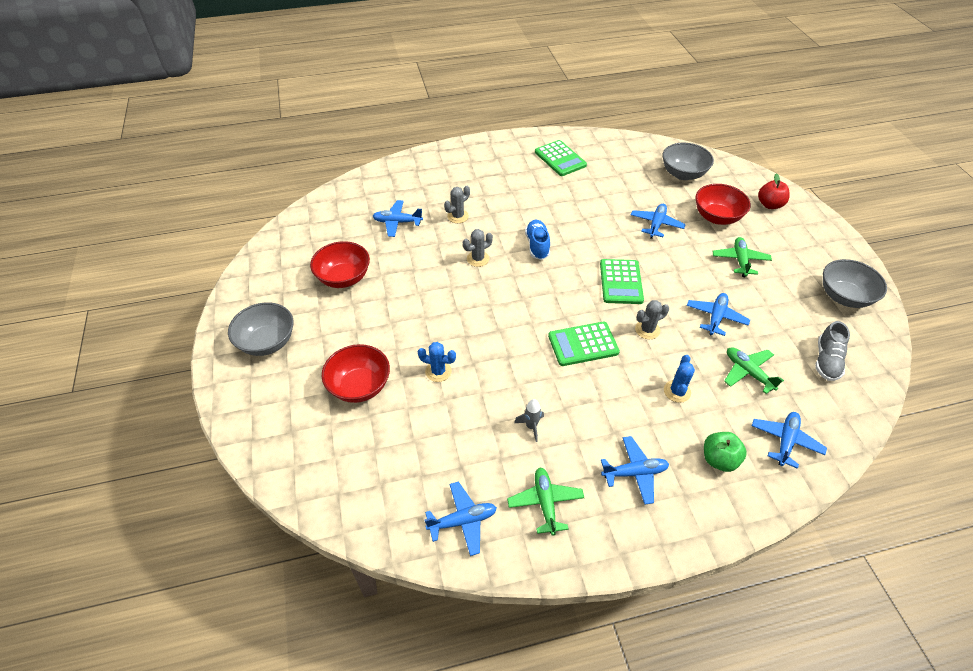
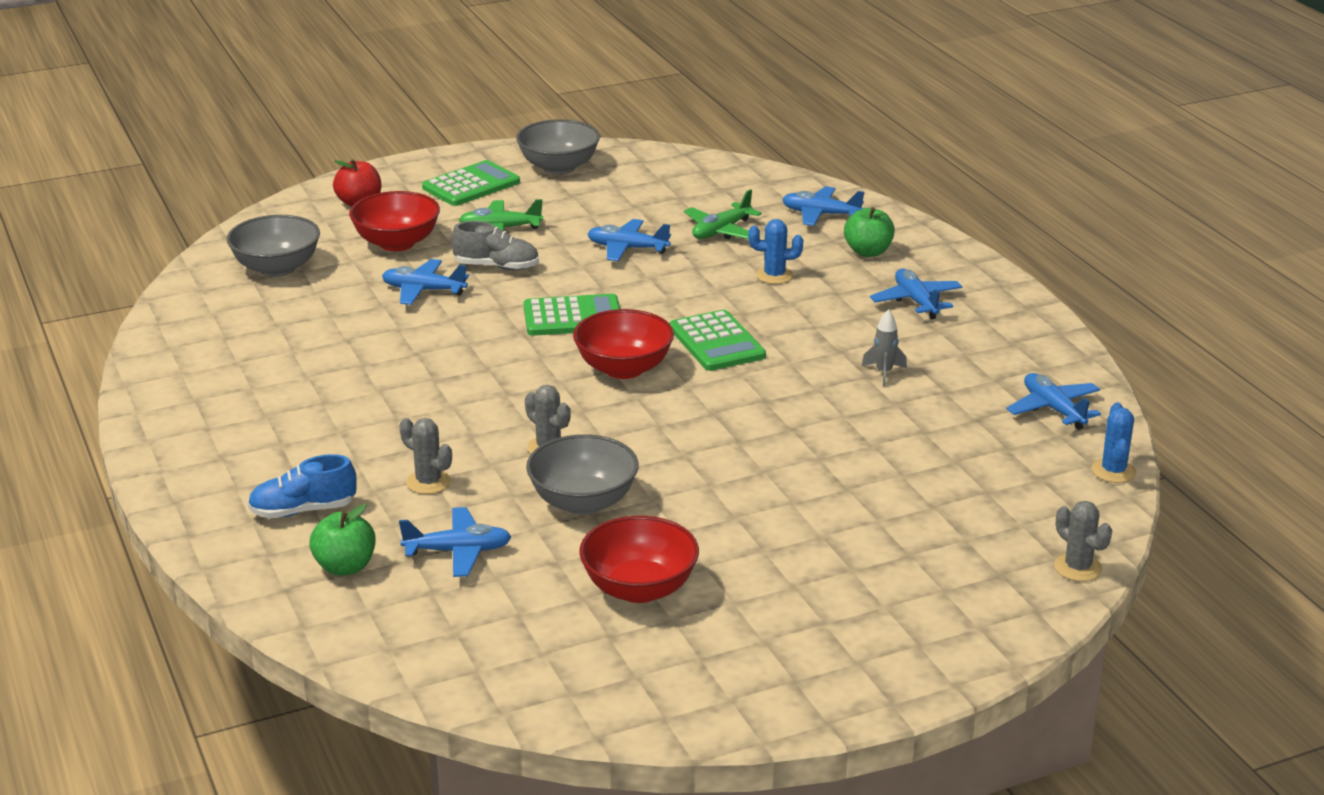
camera: 100 degrees left, 20 degrees down
grey bowl [228,302,293,356] -> grey bowl moved to [526,434,639,515]
red bowl [322,344,390,403] -> red bowl moved to [573,309,674,379]
blue plane [373,200,423,237] -> blue plane turned 90 degrees counterclockwise [399,507,511,577]
blue cactus [418,342,456,382] -> blue cactus moved to [1092,402,1136,483]
green plane [507,468,584,536] -> none
blue shoe [525,220,550,260] -> blue shoe moved to [248,454,357,518]
green calculator [535,140,587,176] -> green calculator moved to [422,160,520,206]
grey cactus [635,300,669,339] -> grey cactus moved to [1054,501,1112,581]
grey shoe [815,321,850,381] -> grey shoe moved to [452,221,539,270]
none -> green apple [309,504,376,576]

